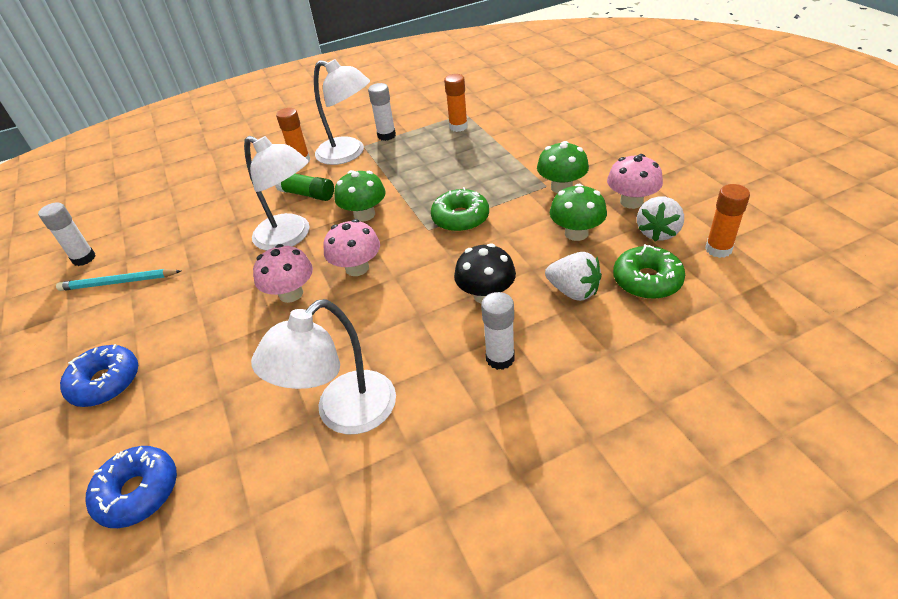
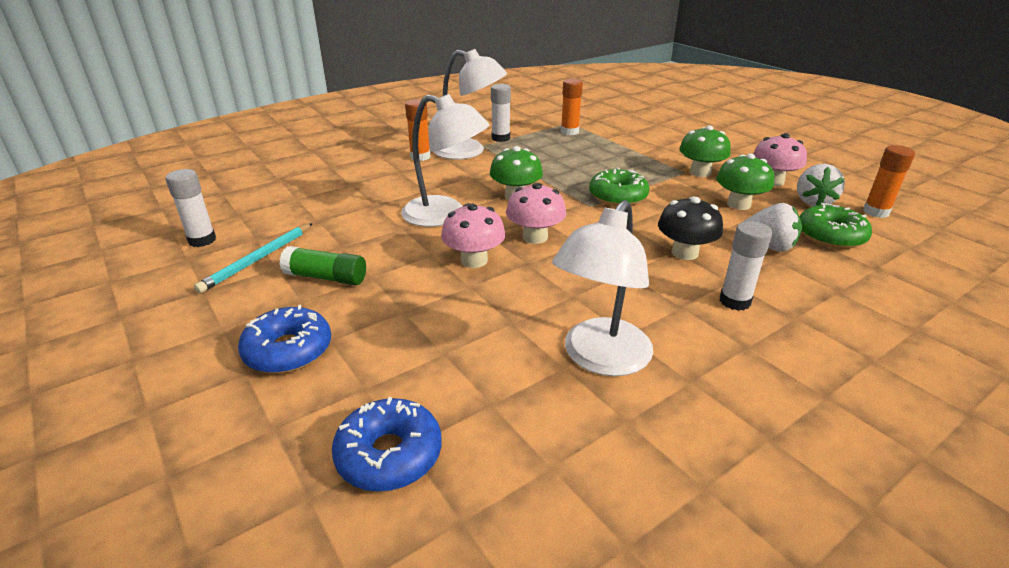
camera: 15 degrees left, 10 degrees down
turquoise pencil [56,269,181,291] -> turquoise pencil turned 45 degrees counterclockwise [194,223,313,293]
green glue stick [275,174,334,201] -> green glue stick moved to [279,246,366,285]

